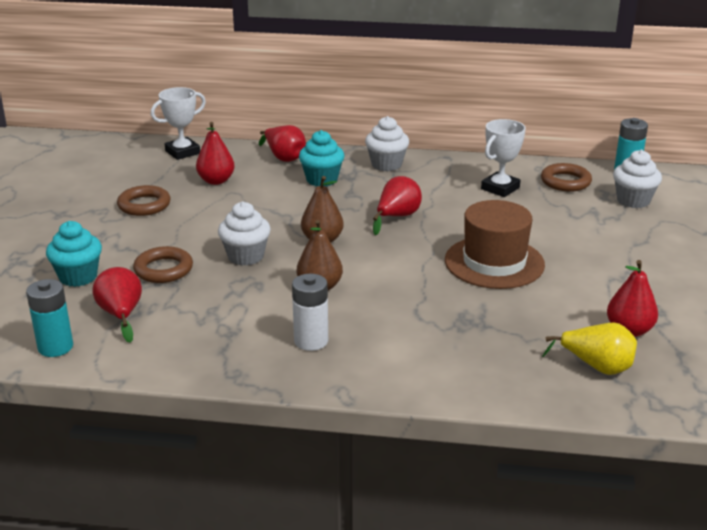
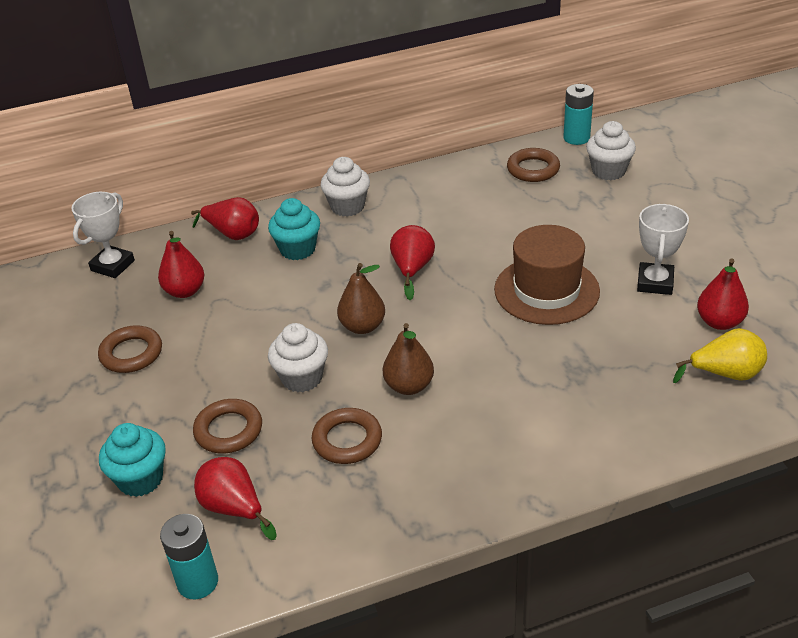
camera: 25 degrees left, 10 degrees up
white battery [292,274,328,351] -> none
white trophy [481,119,526,197] -> white trophy moved to [637,204,689,295]
none -> brown ring [312,408,382,464]

